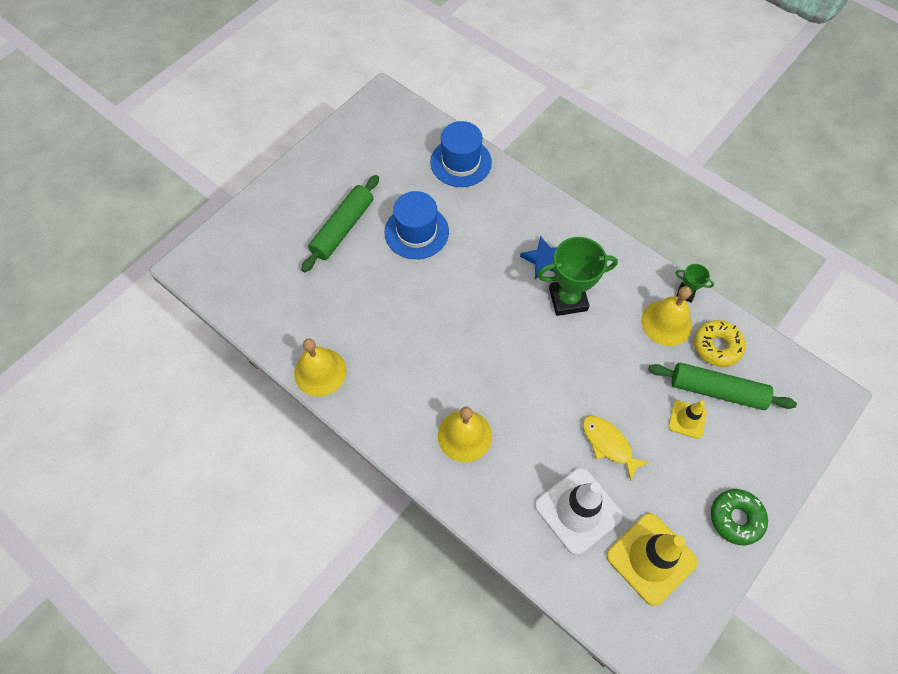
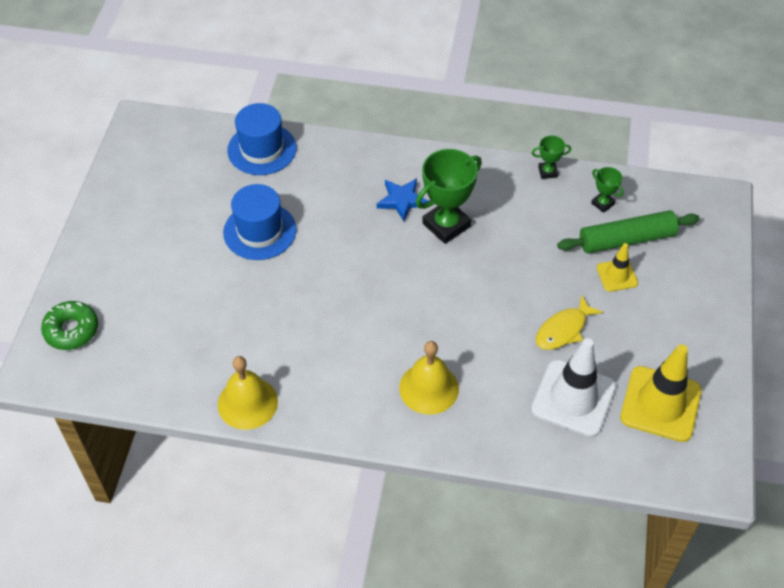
camera: 30 degrees left, 10 degrees down
green rolling pin [301,175,379,272] -> none
yellow fish [583,416,650,481] -> yellow fish turned 60 degrees counterclockwise [536,295,603,350]
yellow bell [641,286,692,346] -> none
yellow donut [694,320,745,367] -> green trophy [591,167,624,213]
green donut [711,489,768,545] -> green donut moved to [41,301,98,350]

